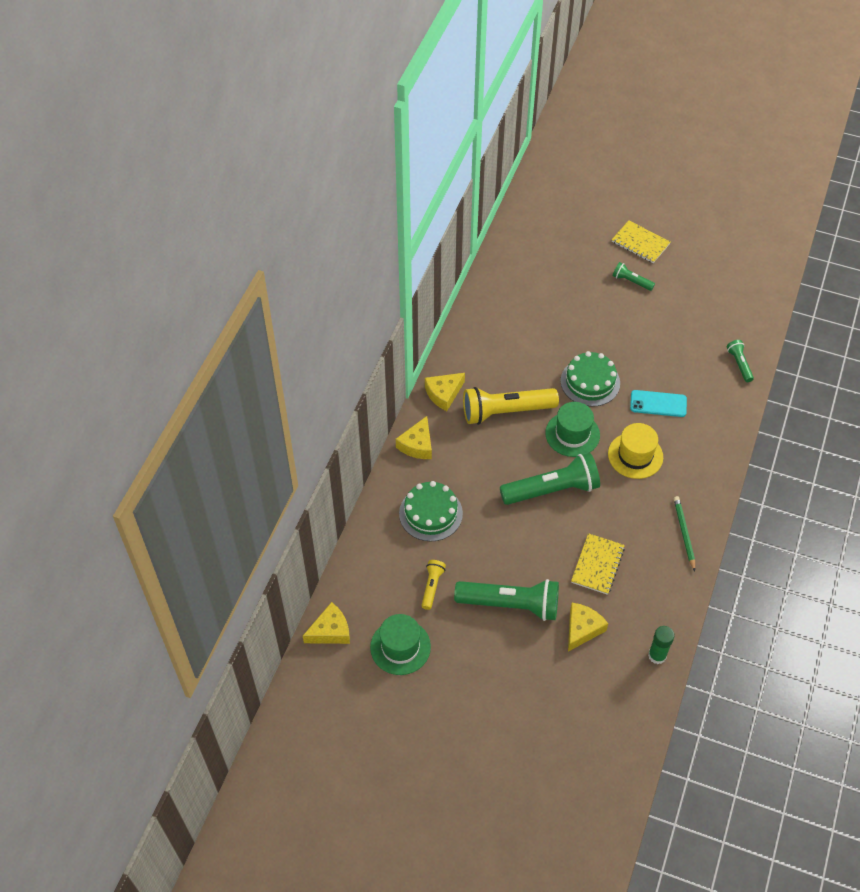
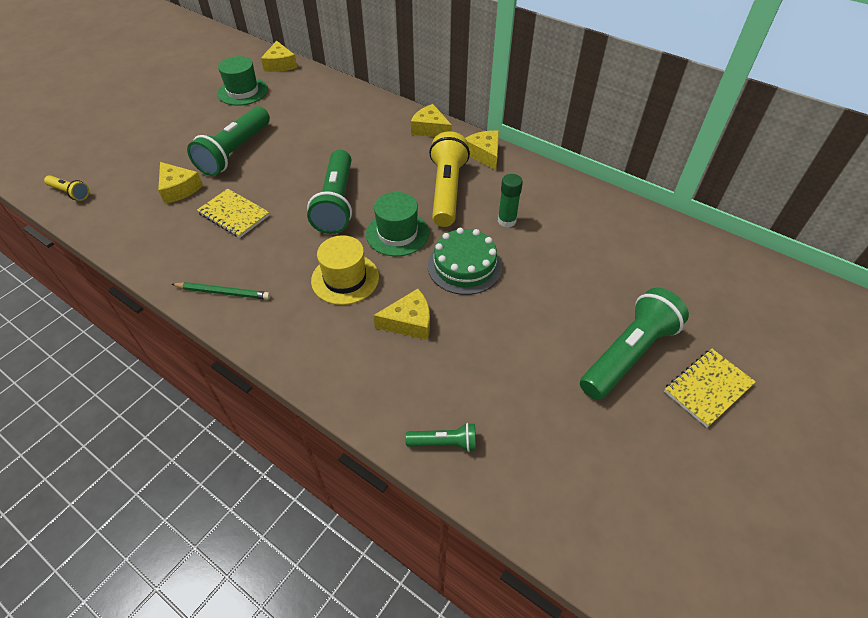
camera: 105 degrees right, 5 degrees down
green cake [399,481,463,542] -> none
yellow flashlight [421,560,446,610] -> yellow flashlight moved to [44,175,89,201]
green flashlight [613,262,655,291] -> green flashlight [580,288,689,400], size x2.07
turquoise phone [630,390,687,417] -> yellow cheese [373,289,430,340]
green glue stick [648,626,674,664] -> green glue stick moved to [498,174,523,228]

